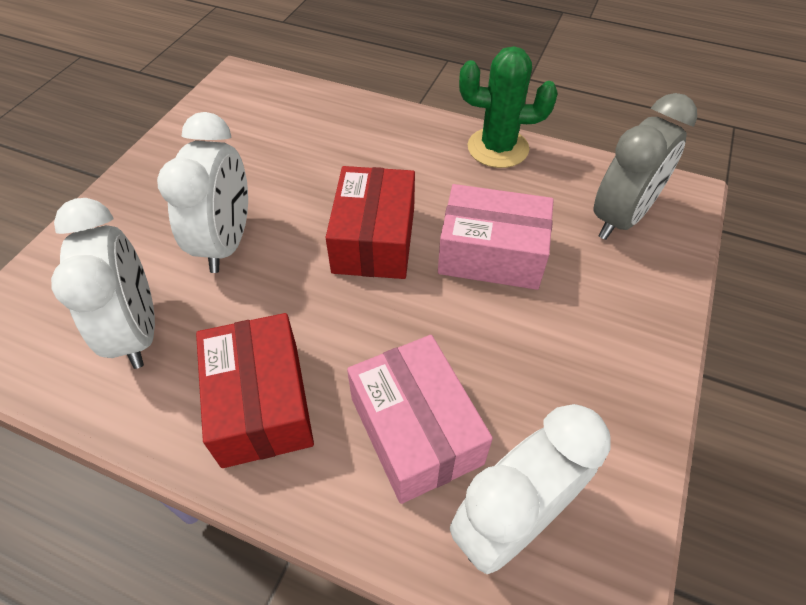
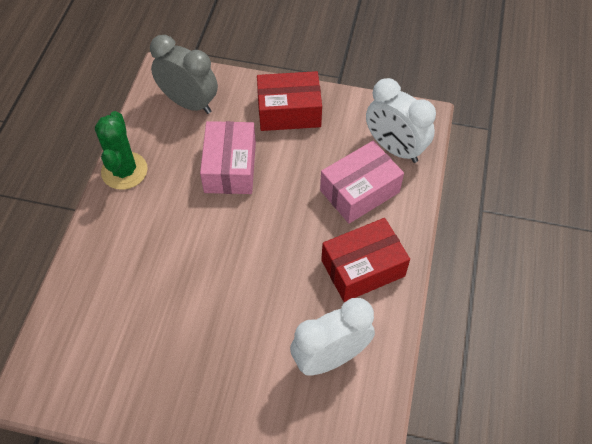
camera: 100 degrees left, 5 degrees up
white clock [157,112,248,273] -> none
red box [325,166,415,279] -> red box moved to [257,71,322,131]

